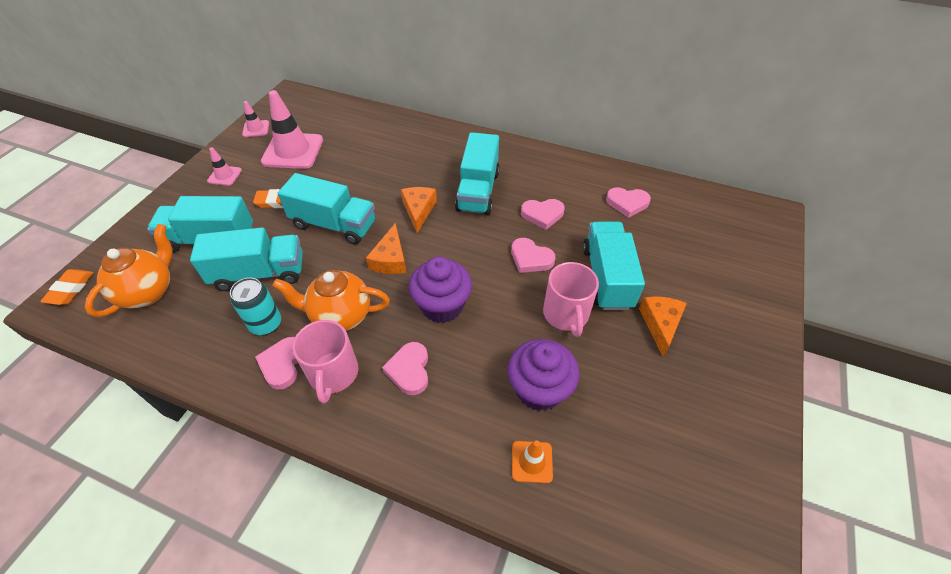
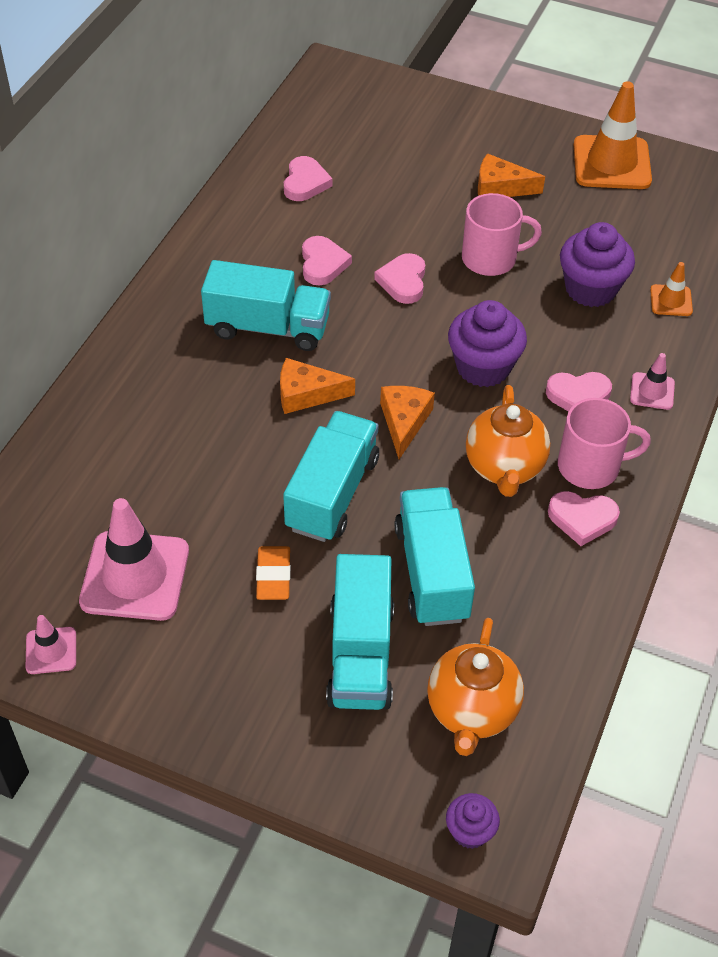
camera: 90 degrees left, 0 degrees up
orange eraser [40,269,94,305] -> purple cupcake [446,793,500,849]
orange teapot [85,224,173,317] -> orange teapot turned 105 degrees counterclockwise [427,618,524,756]
pink traffic cone [207,147,242,186] -> pink traffic cone moved to [630,353,675,410]
turquoise can [230,278,281,335] -> none
orange cheese [366,223,406,274] -> orange cheese turned 90 degrees counterclockwise [380,386,435,459]
pink heart [511,238,555,273] -> pink heart turned 150 degrees clockwise [374,253,425,304]
turquoise truck [583,222,645,310] -> none
none -> orange traffic cone [574,81,652,189]

